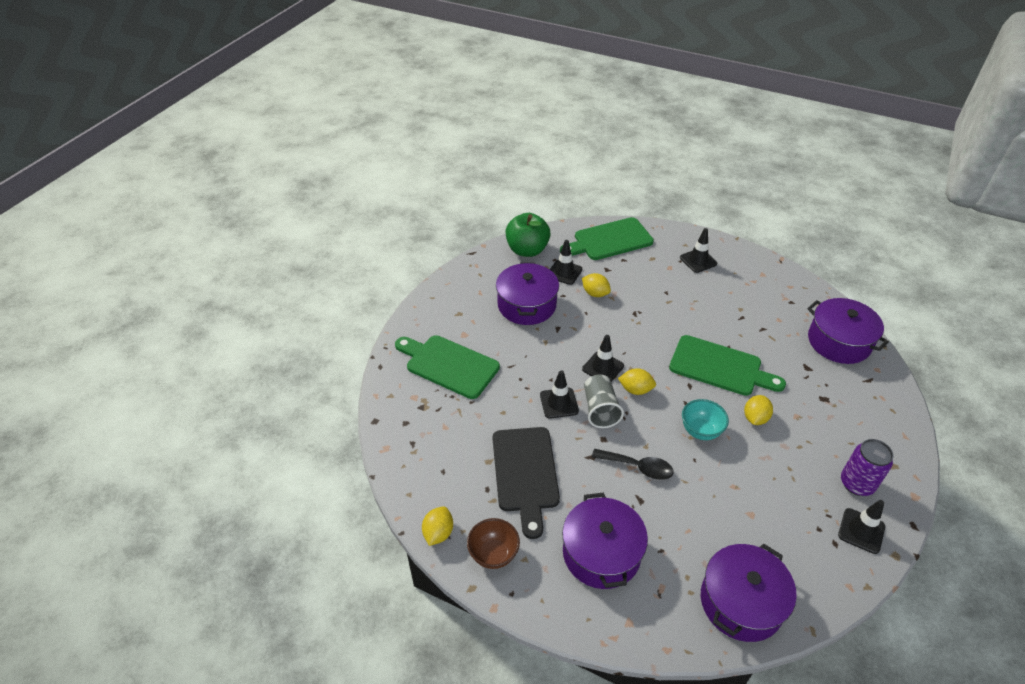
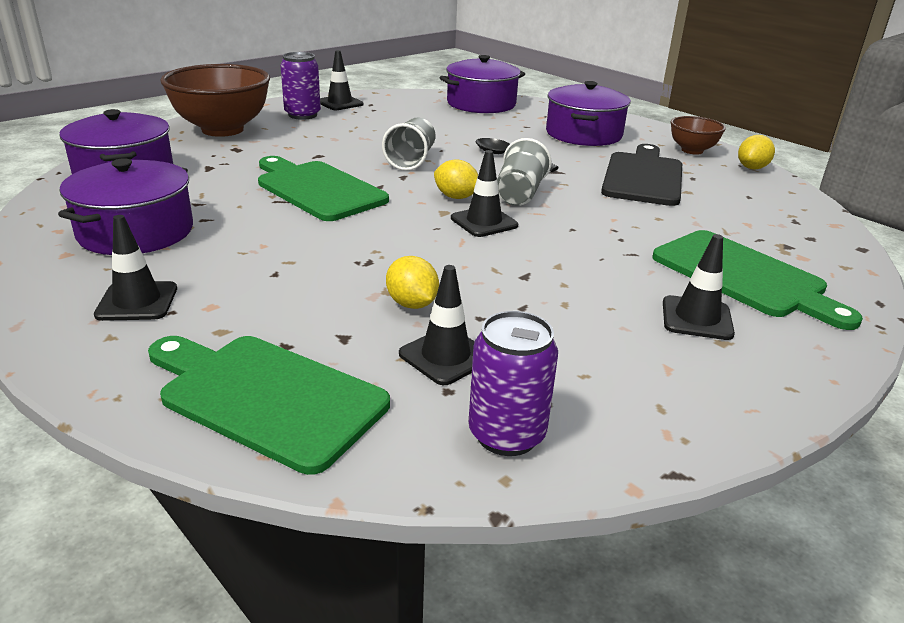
camera: 160 degrees left, 15 degrees down
purple pot [496,262,559,325] -> purple pot moved to [58,158,193,255]
green apple [505,213,551,257] -> purple can [469,311,558,456]
black traffic cone [540,370,579,419] -> black traffic cone moved to [663,234,735,340]
green cutting board [560,217,654,260] -> green cutting board turned 150 degrees counterclockwise [148,336,390,475]
turquoise bowl [682,399,729,440] -> grey cup [382,117,436,171]
yellow lemon [744,395,773,425] -> none
none -> brown bowl [160,64,270,137]

